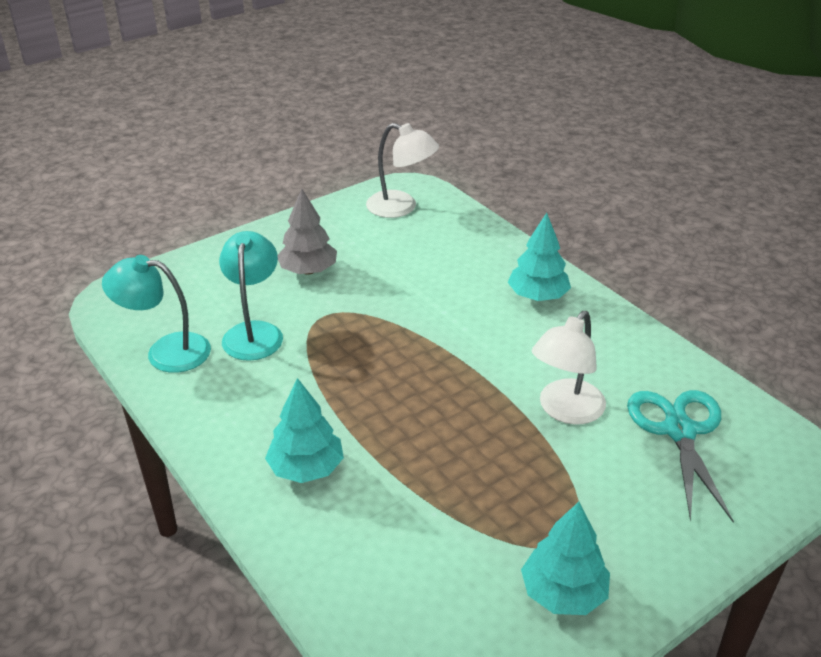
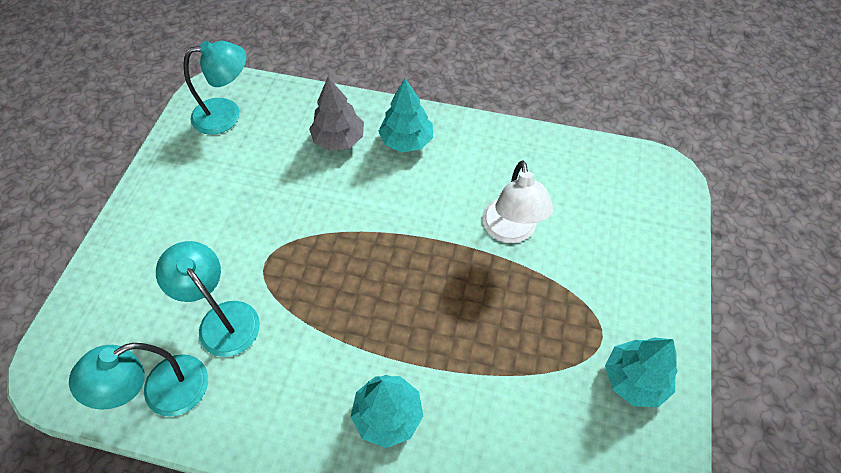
camera: 40 degrees left, 20 degrees up
grey tree [277,189,337,275] -> grey tree moved to [309,77,364,151]
white lamp [366,123,439,218] -> turquoise lamp [183,41,246,135]
turquoise scissors [627,390,734,522] -> none

